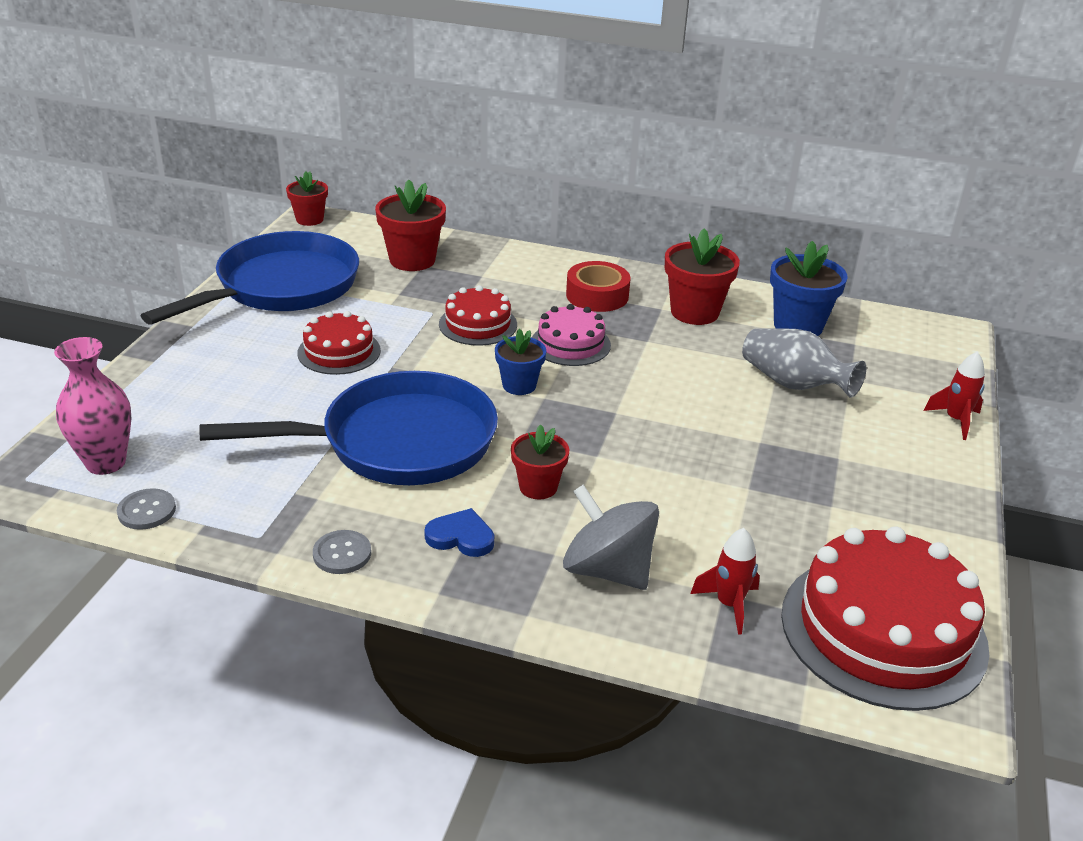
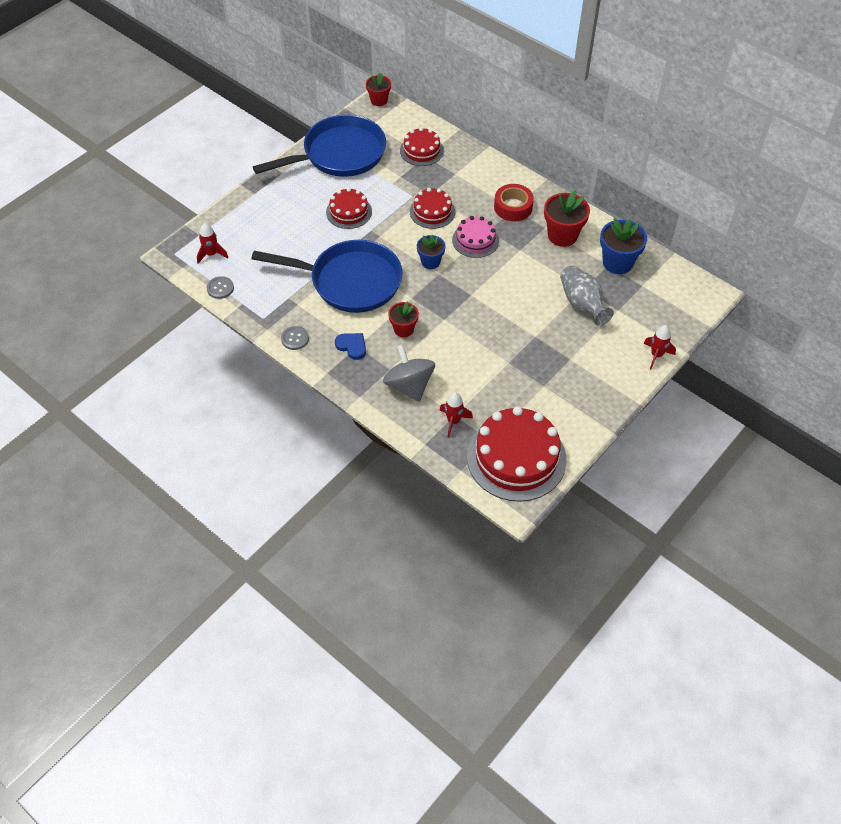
camera: 25 degrees right, 20 degrees up
pink vase [54,337,132,475] -> red rocket [197,223,228,264]
red flower pot [375,180,446,271] -> red cake [400,127,444,166]

